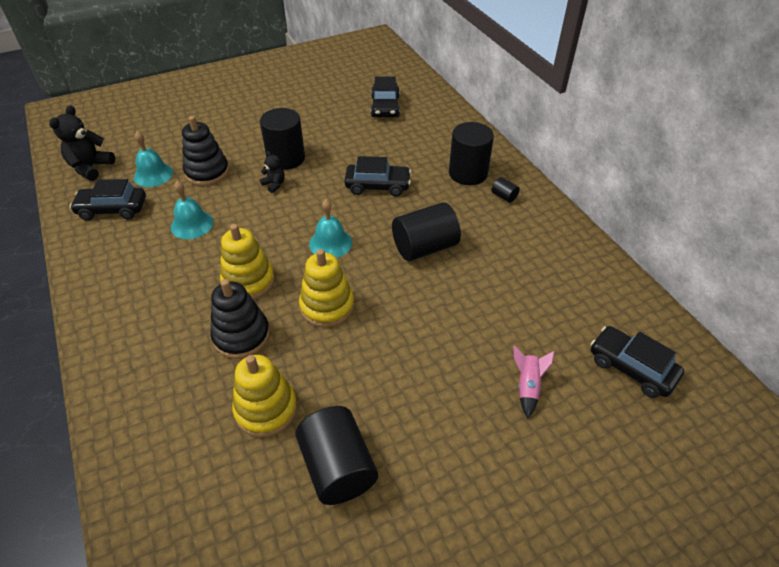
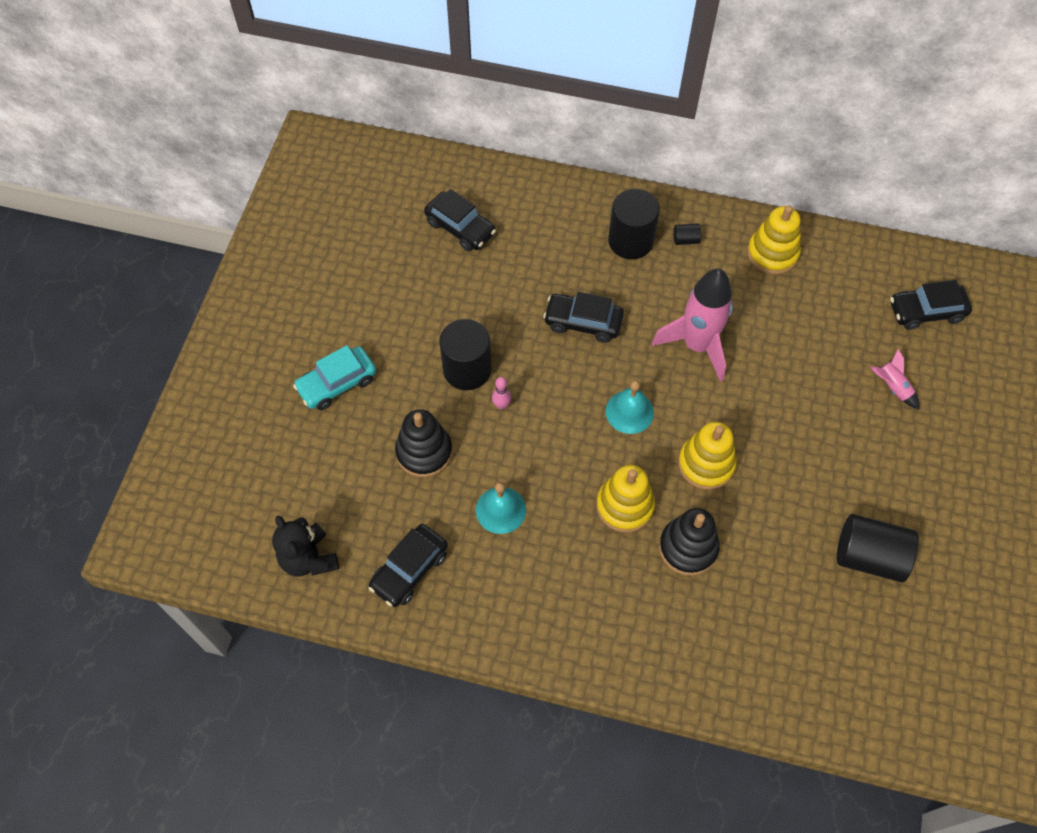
camera: 50 degrees left, 15 degrees up
turquoise bell [134,131,173,187] -> none
yellow stacking toy [232,355,297,437] -> yellow stacking toy moved to [747,205,801,275]
black teddy bear [260,151,285,193] -> pink bowling pin [492,377,511,410]
black car [345,156,411,196] -> black car turned 120 degrees counterclockwise [543,292,624,342]
black cylinder [392,202,461,261] -> pink rocket [652,268,733,382]
none -> turquoise car [293,345,376,410]

